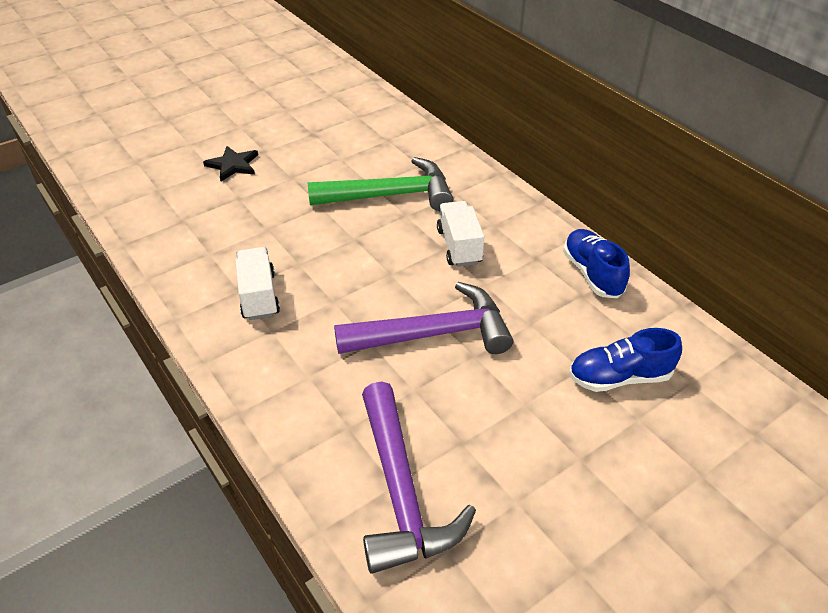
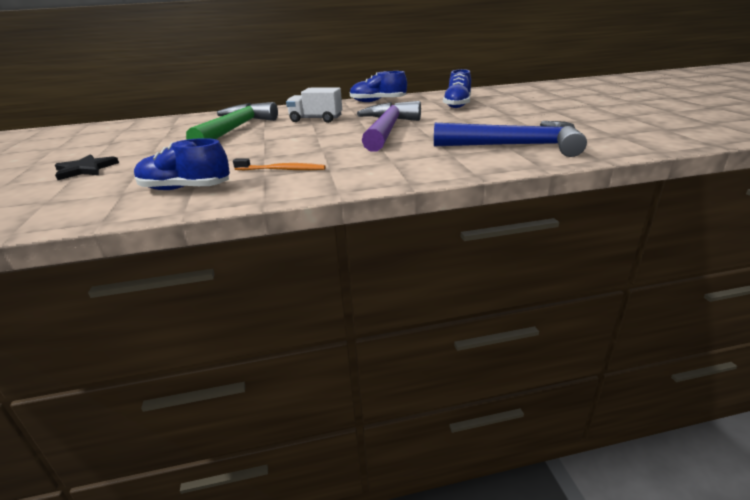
camera: 65 degrees left, 15 degrees down
white truck [235,247,280,320] -> orange toothbrush [233,159,326,170]
purple hammer [362,381,476,574] -> blue hammer [434,121,587,157]
none -> blue shoe [134,138,230,190]

